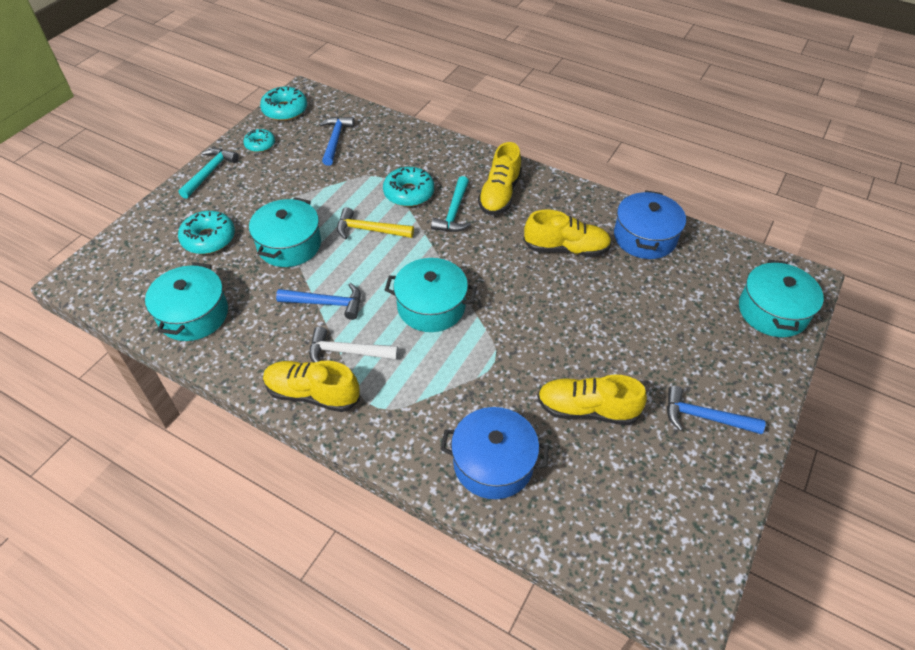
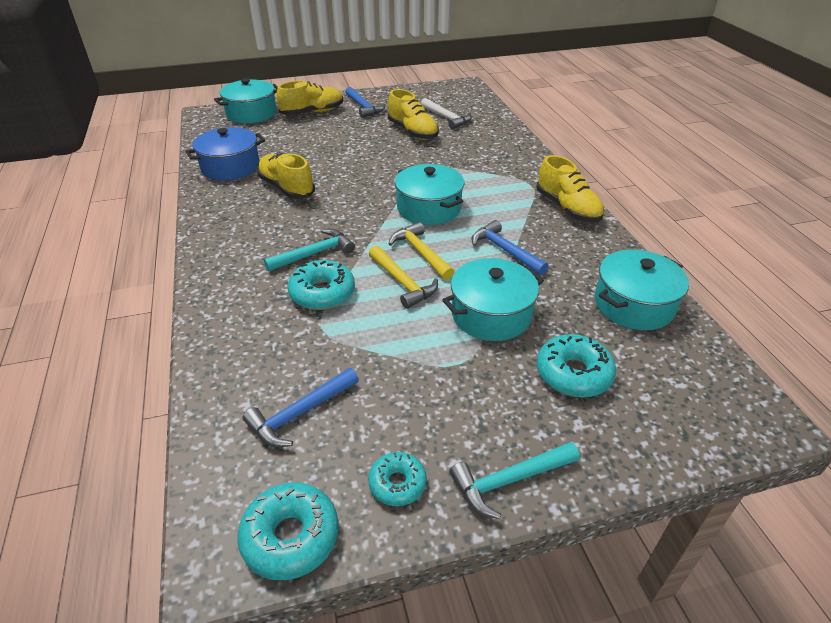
camera: 135 degrees left, 10 degrees down
white hammer [309,327,398,362] -> white hammer moved to [421,98,472,129]
blue pot [440,407,549,499] -> none
yellow shoe [478,142,522,215] -> yellow shoe moved to [276,81,343,115]
none -> yellow hammer [389,222,455,280]

